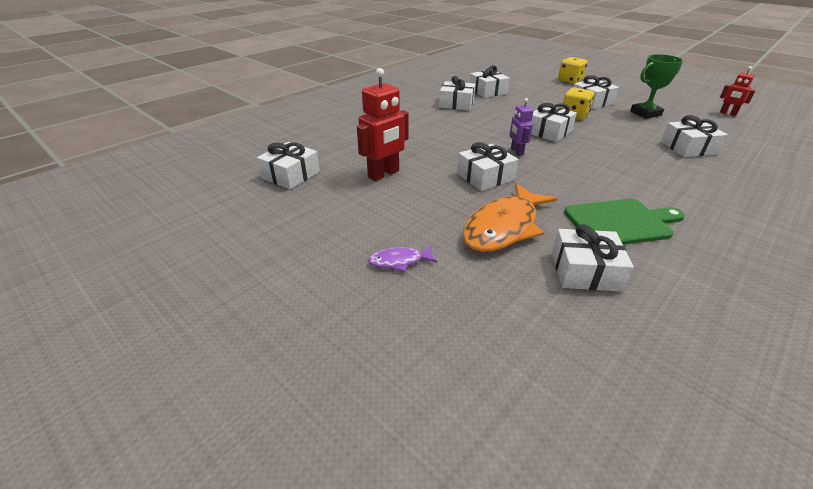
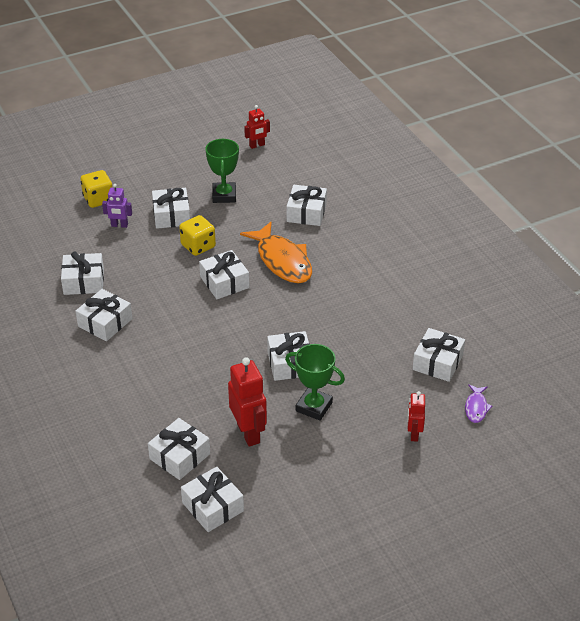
camera: 70 degrees left, 5 degrees up
purple fish [368,246,437,272] -> purple fish moved to [465,384,492,423]
orange fish [462,183,557,252] -> orange fish moved to [240,221,312,283]
purple robot [509,98,534,156] -> purple robot moved to [102,184,132,228]
green cutting board [564,199,685,245] -> none
none -> white gift [148,418,210,480]
none -> green trophy [285,344,345,421]
none -> red robot [408,391,425,442]

